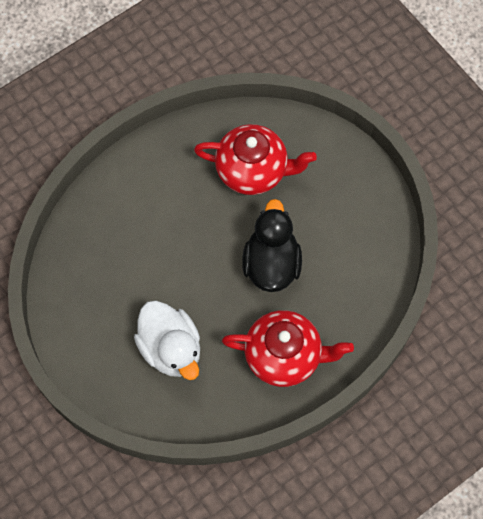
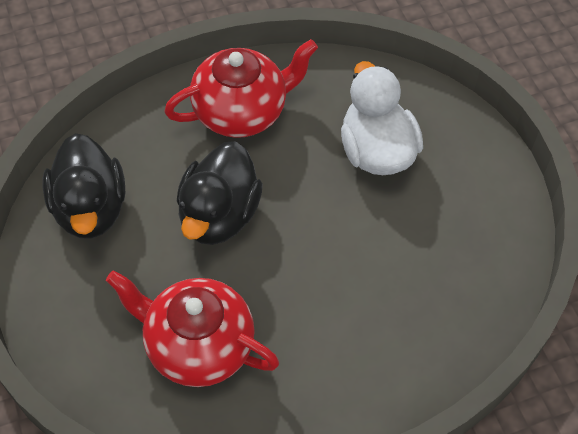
camera: 165 degrees left, 10 degrees down
red teapot [222,310,354,387] -> red teapot turned 135 degrees clockwise [164,39,318,138]
none -> black duck [43,133,125,238]

